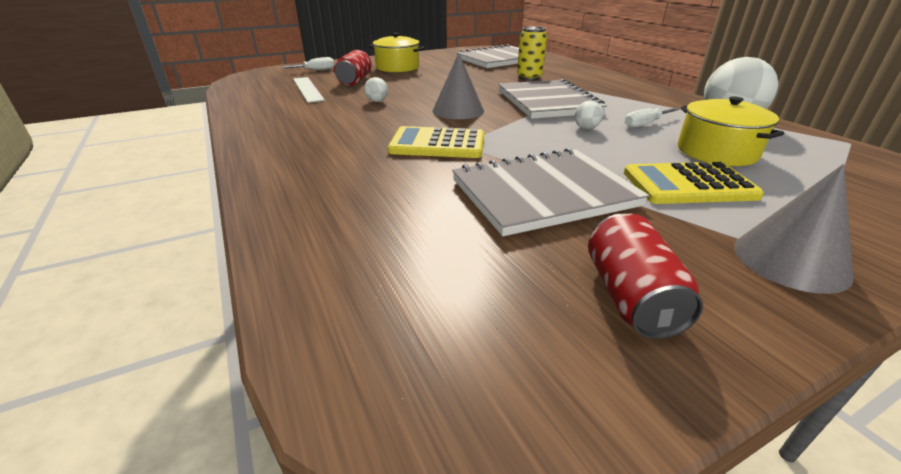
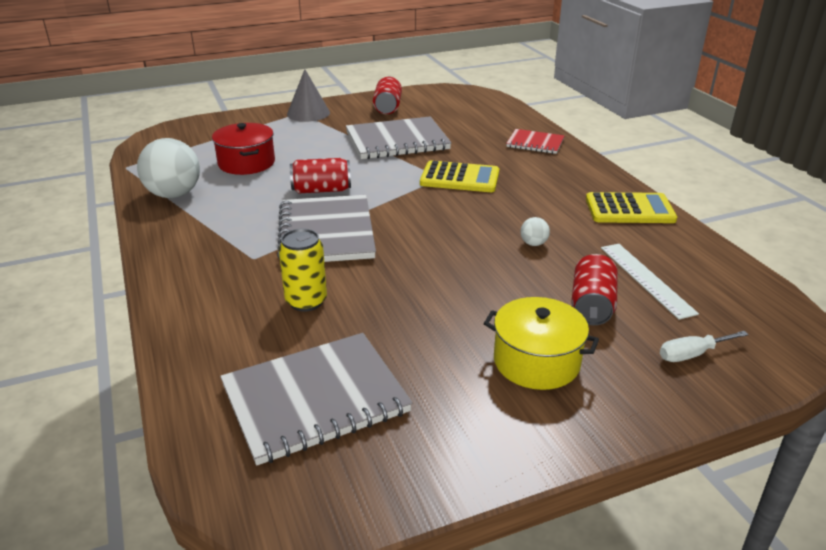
camera: 175 degrees left, 0 degrees up
grey cone [433,53,484,119] -> none
white ball [574,101,604,129] -> red can [290,158,351,194]
yellow calculator [624,162,764,204] -> yellow calculator moved to [586,192,677,223]
white screwdriver [625,108,680,128] -> none
yellow pot [678,96,784,166] -> red pot [212,123,275,175]
none -> red notebook [506,129,564,154]

